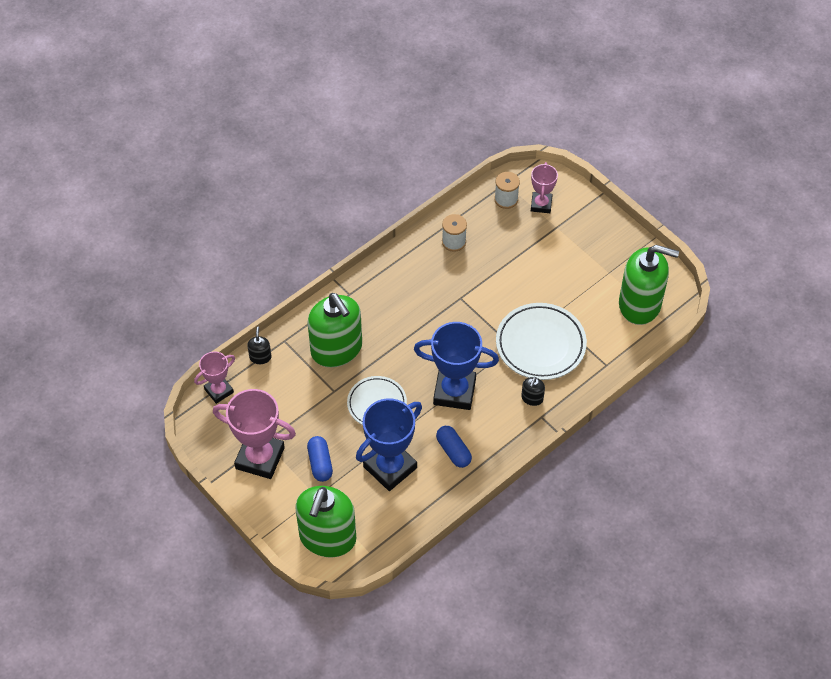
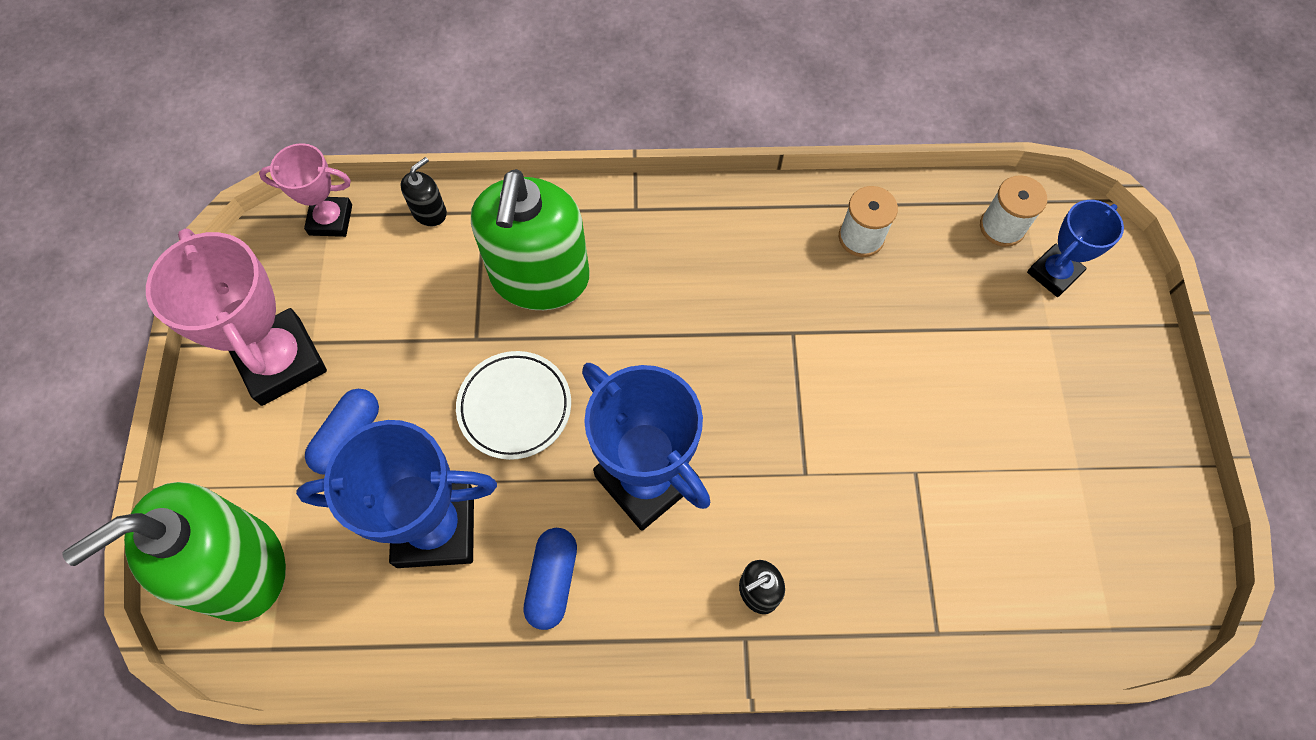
camera: 40 degrees right, 10 degrees up
white plate [496,303,587,380] -> none
pink trophy [531,162,558,213] -> blue trophy [1027,200,1124,297]
green soap dispenser [619,245,679,325] -> none

